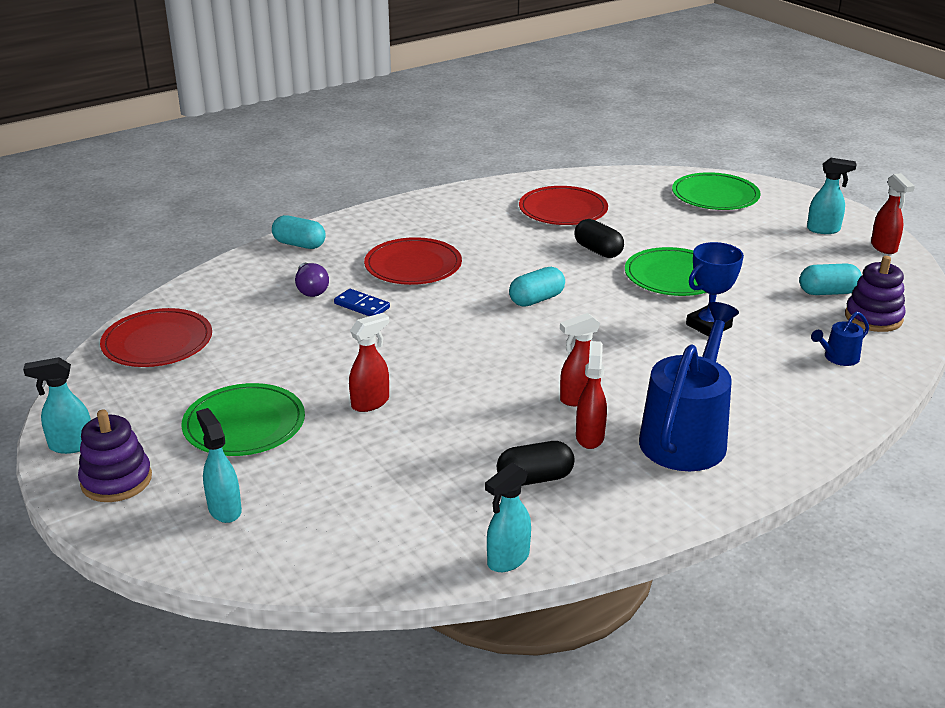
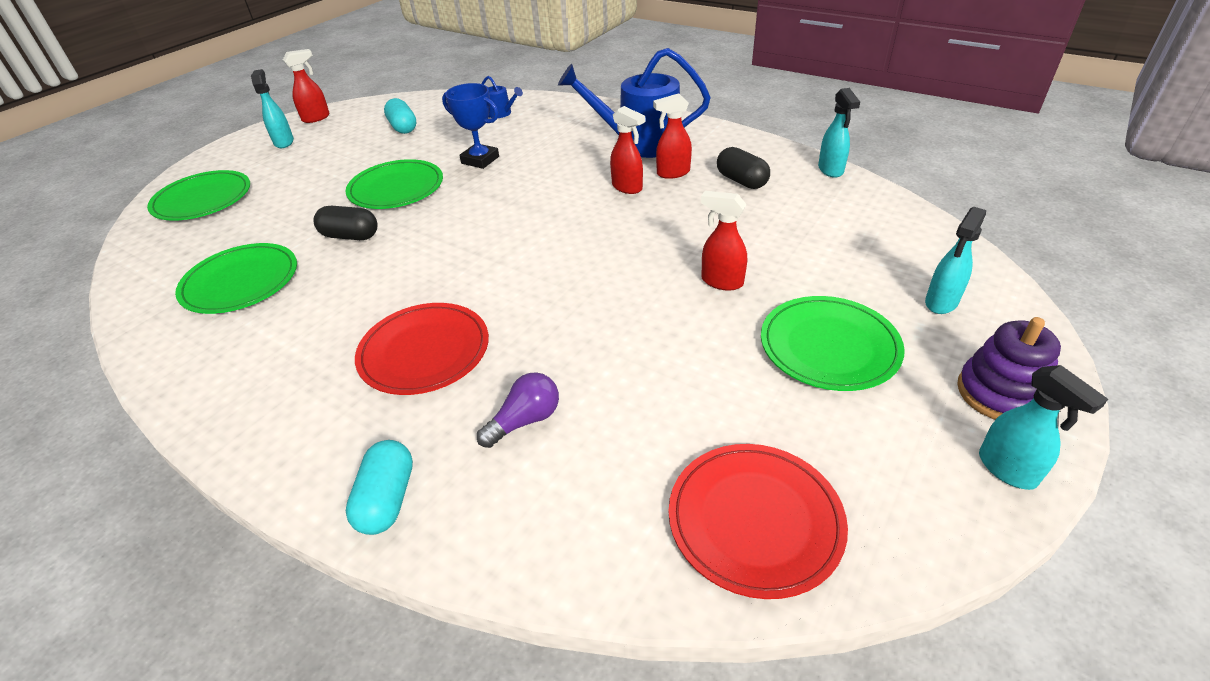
camera: 110 degrees left, 10 degrees up
blue domino [334,289,390,316] -> none
turquoise spray bottle [485,463,531,572] -> turquoise spray bottle turned 60 degrees clockwise [818,88,860,178]
turquoise capsule [509,267,565,307] -> none
red plate [519,186,608,225] -> green plate [175,243,297,314]
black capsule [574,219,624,258] -> black capsule turned 75 degrees clockwise [313,206,378,240]
purple stacking toy [845,256,906,332] -> none

